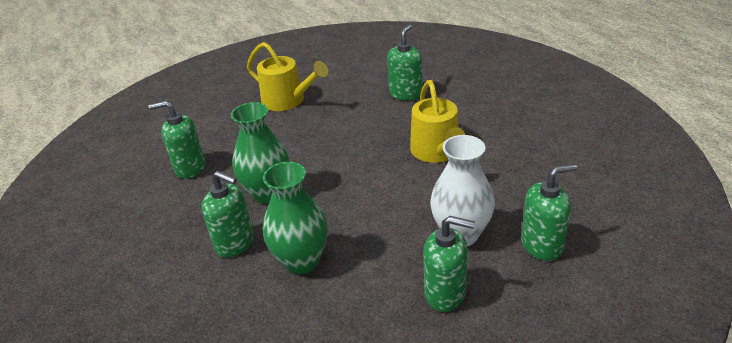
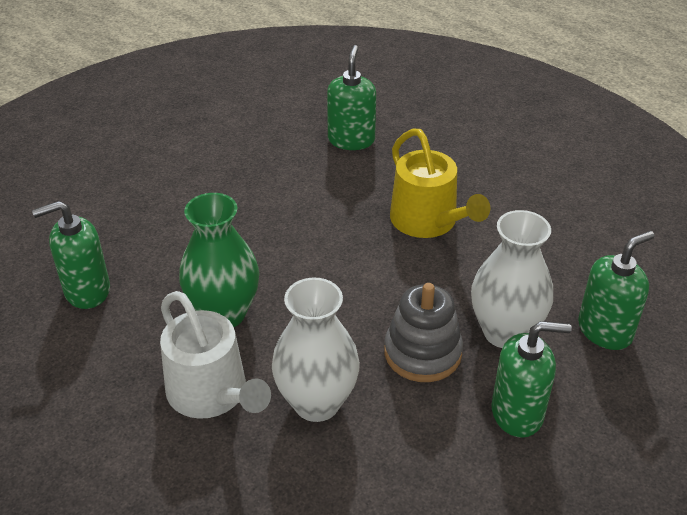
camera: 20 degrees left, 5 degrees up
green soap dispenser [202,171,254,258] -> white watering can [160,291,271,419]
yellow watering can [247,42,328,111] -> none
green vase [263,162,328,274] -> white vase [272,278,360,422]
none -> grey stacking toy [384,283,463,382]

